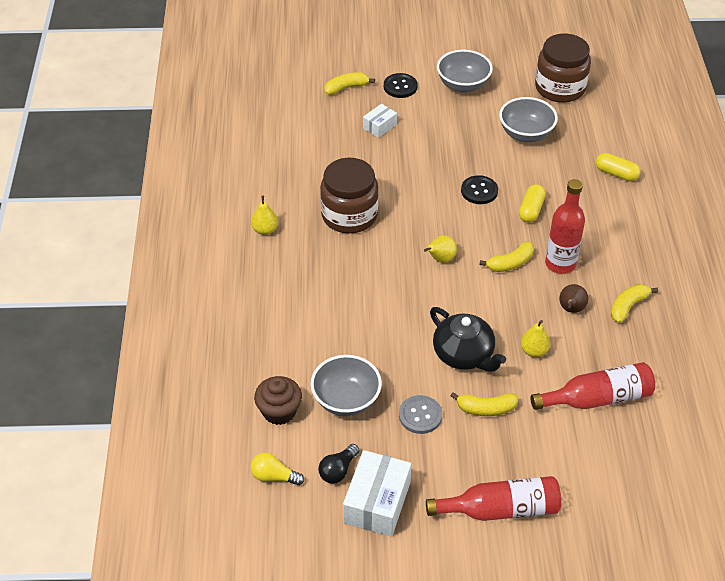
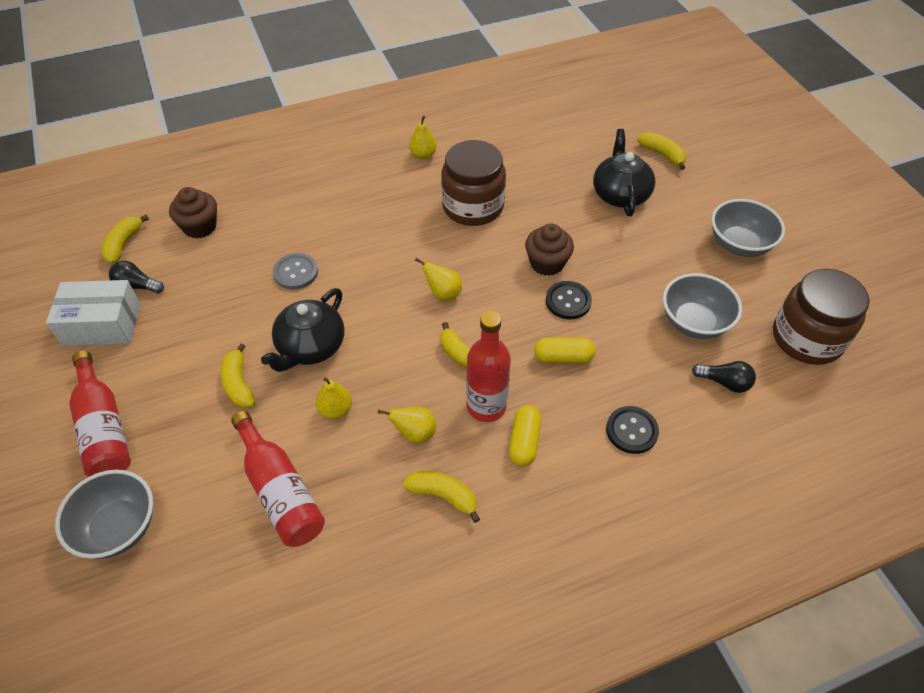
camera: 70 degrees right, 5 degrees up
yellow light bulb [251,453,304,486] -> yellow banana [101,214,149,264]
grey bowl [311,355,382,416] -> grey bowl moved to [55,470,153,559]
white box [363,104,397,138] -> black teapot [593,129,655,216]
black button [384,73,418,98] -> black button moved to [606,406,659,454]
grey button [399,395,442,434] -> grey button moved to [273,253,318,290]
brown pear [559,284,588,313] -> yellow pear [378,407,436,443]
yellow capsule [596,153,641,181] -> yellow capsule moved to [509,405,541,466]
none -> brown cupcake [525,224,574,276]
none -> black light bulb [692,361,756,393]

